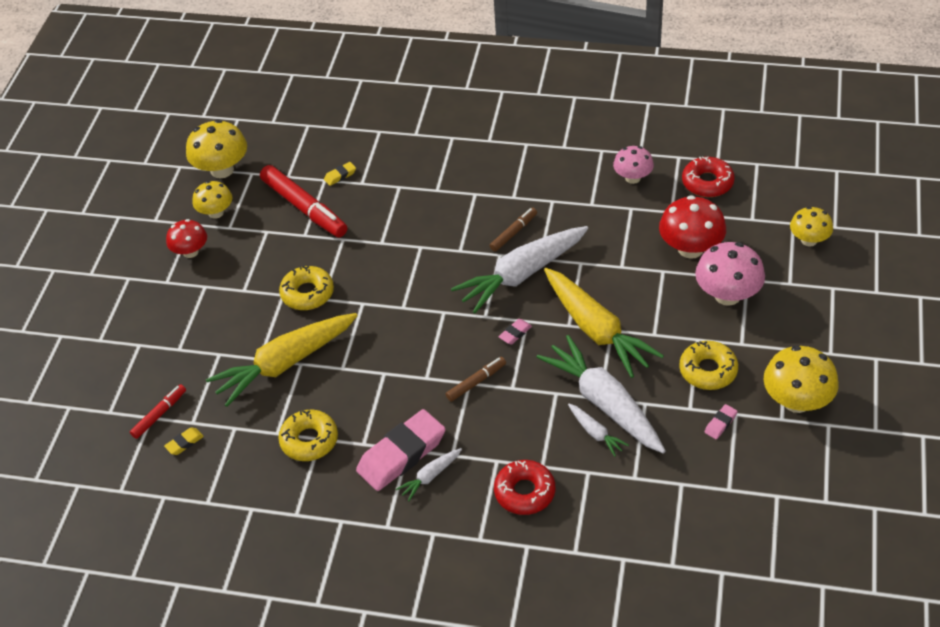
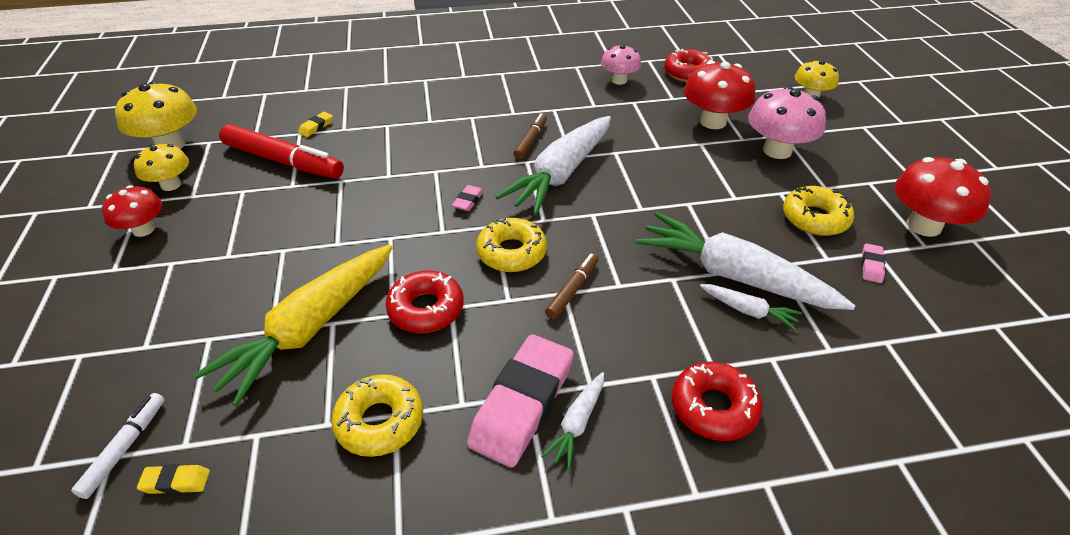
camera: 25 degrees left, 5 degrees down
red marker [130,384,186,439] -> white marker [71,393,165,499]
yellow eraser [164,427,204,455] -> yellow eraser turned 60 degrees clockwise [137,464,210,494]
yellow donut [279,266,334,310] -> yellow donut moved to [476,218,547,272]
pink eraser [499,319,532,344] -> pink eraser moved to [452,185,484,211]
yellow carrot [544,268,664,378] -> none
yellow mushroom [763,346,839,413] -> red mushroom [895,157,991,237]
none -> red donut [385,271,464,333]

